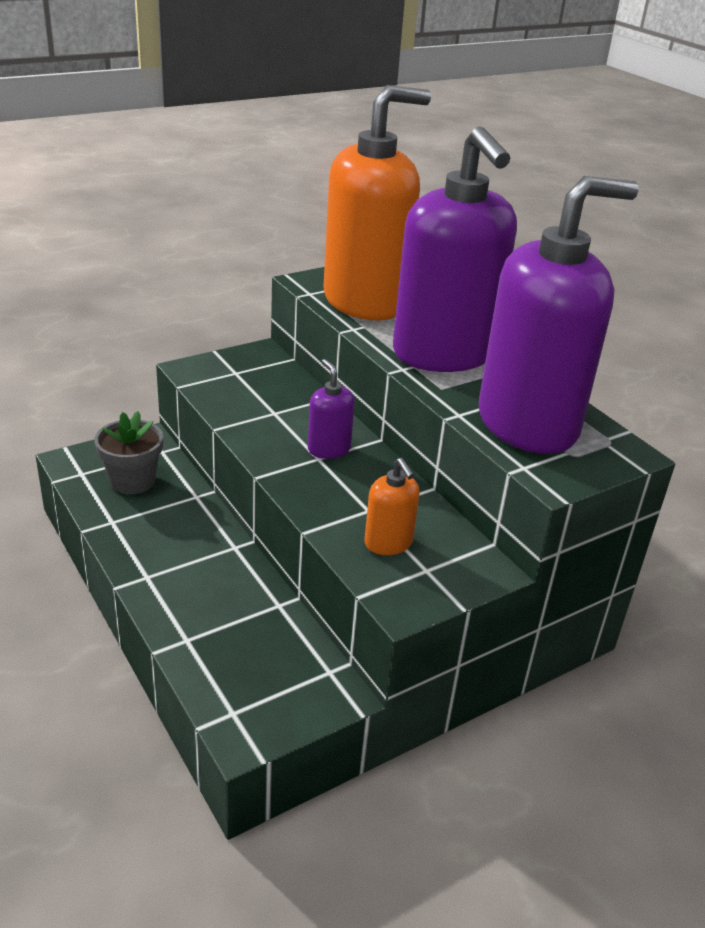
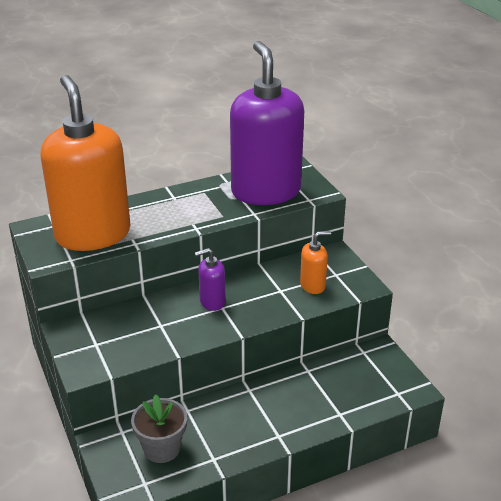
camera: 80 degrees left, 0 degrees up
purple soap dispenser [393,126,517,372] -> none

